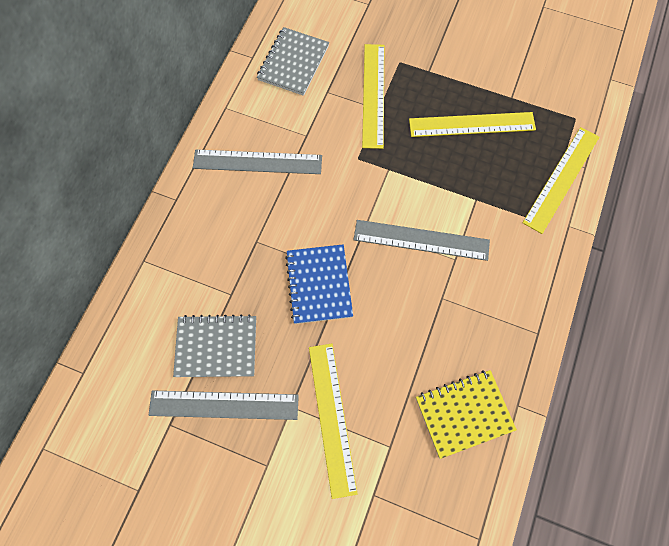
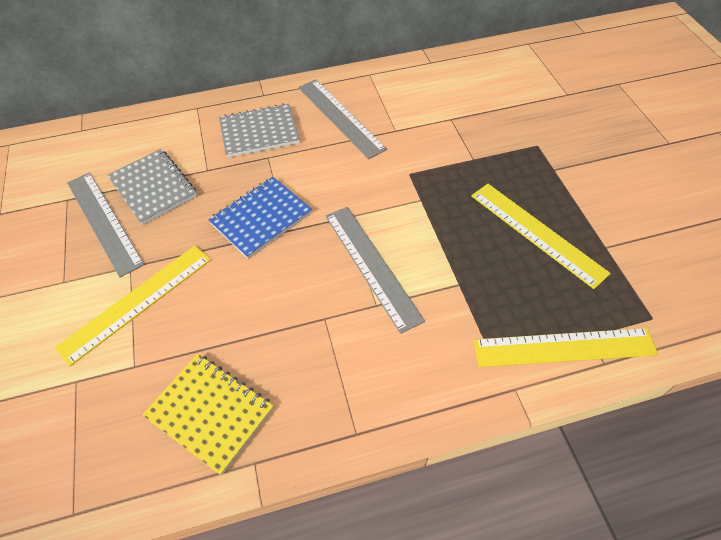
camera: 55 degrees right, 15 degrees down
grey notebook [257,27,329,96] -> grey notebook moved to [219,103,300,158]
yellow ruler [362,44,384,149] -> none

